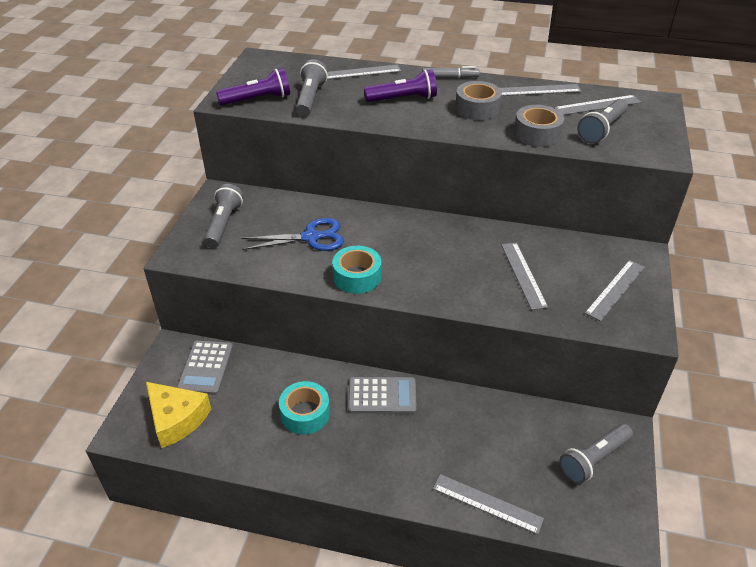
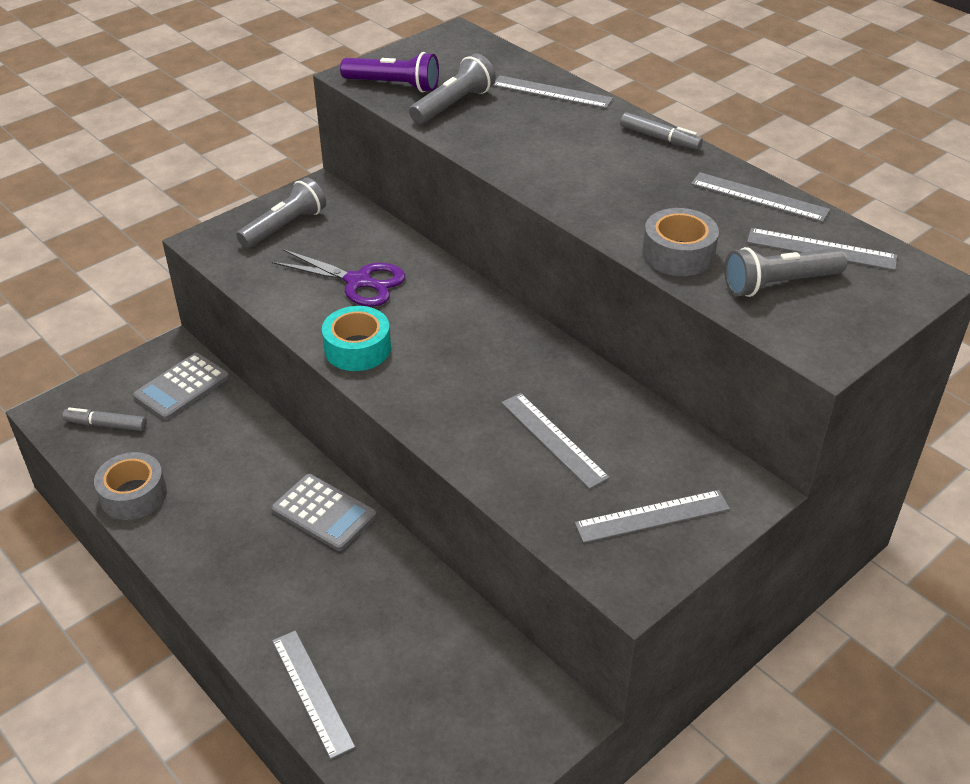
camera: 35 degrees right, 0 degrees up
yellow cheese [146,382,211,448] -> grey marker [62,407,147,431]
blue scissors [241,218,344,251] -> purple scissors [272,249,405,306]
turquoise tape [279,381,330,434] -> none
purple flashlight [364,70,437,102] -> none
grey tape [455,81,502,120] -> grey tape moved to [94,452,167,520]
grey ruler [501,243,548,310] -> grey ruler turned 60 degrees counterclockwise [501,393,610,489]
grey flashlight [559,424,633,484] -> none

